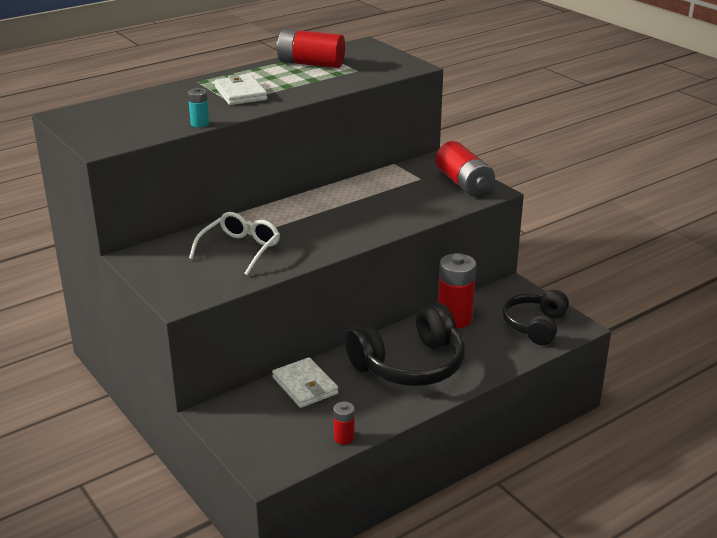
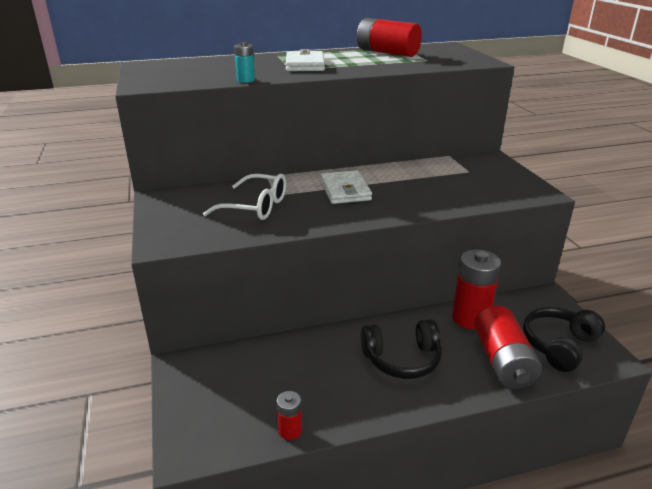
camera: 20 degrees right, 0 degrees up
white glasses [189,212,280,275] -> white glasses turned 60 degrees clockwise [203,174,286,220]
white wallet [272,357,338,408] -> white wallet moved to [320,170,372,204]
black headphones [345,303,465,386] -> black headphones [361,319,442,379], size x0.65
red battery [435,141,495,197] -> red battery moved to [474,305,542,389]

